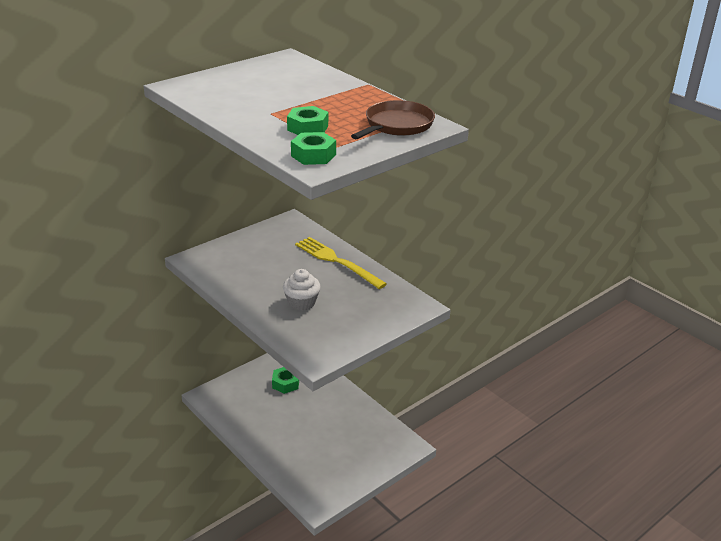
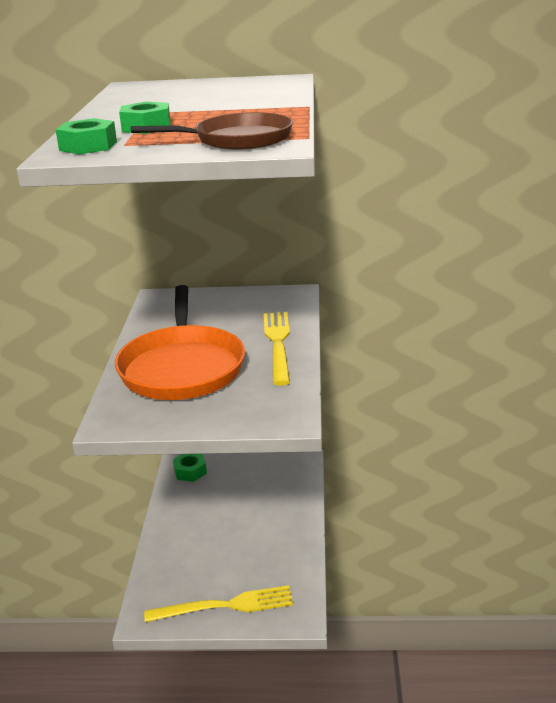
camera: 45 degrees right, 5 degrees down
green nut [272,367,299,394] -> green nut moved to [173,454,207,482]
white cupcake [283,269,320,311] -> orange pan [115,285,245,400]
none -> yellow fork [144,585,293,622]

